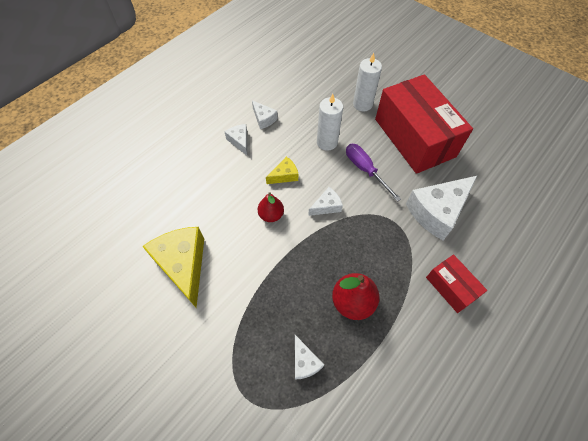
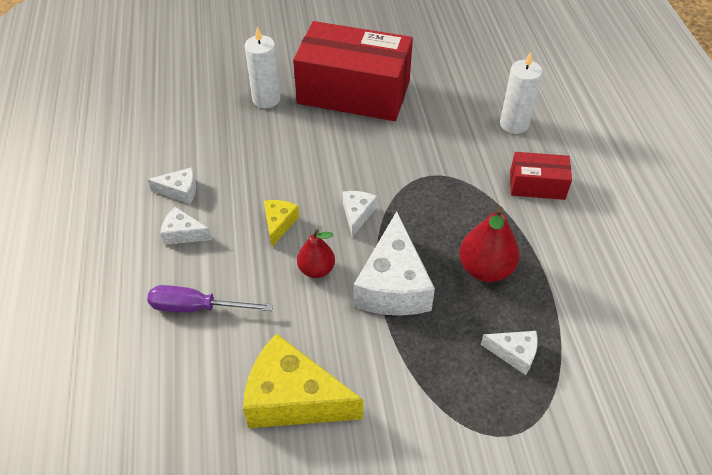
camera: 50 degrees left, 10 degrees down
white candle [317,94,343,151] -> white candle moved to [500,52,542,134]
purple screwdriver [346,144,401,202] -> purple screwdriver moved to [147,285,273,312]
white cheese [406,176,477,240] -> white cheese moved to [354,211,435,316]

